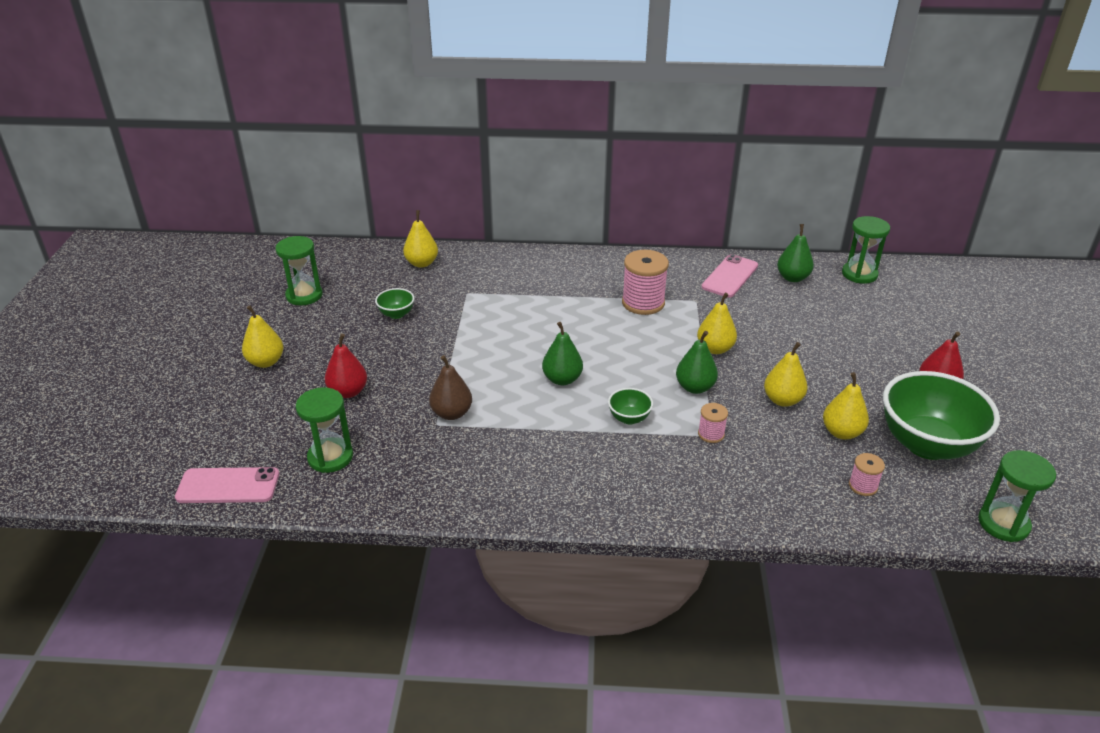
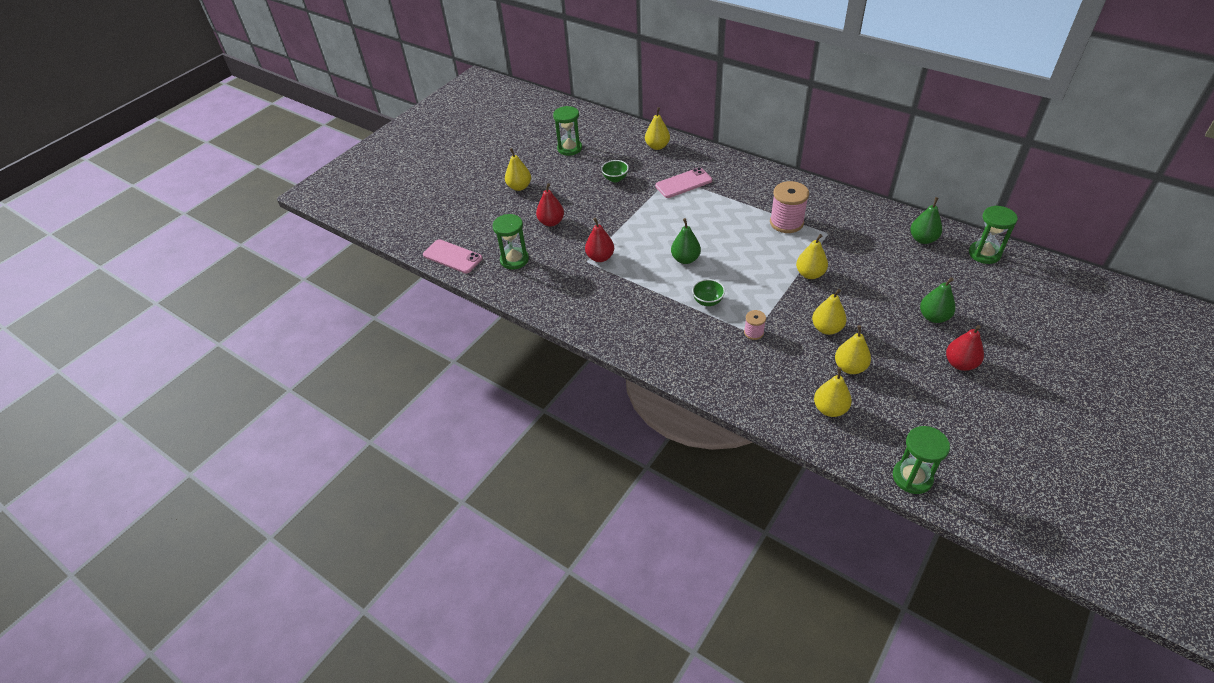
camera: 35 degrees right, 10 degrees up
brown pear [429,355,472,420] -> red pear [585,217,614,262]
green pear [676,331,718,394] -> green pear moved to [920,277,956,323]
pink phone [702,254,758,298] -> pink phone moved to [655,167,712,198]
pink spool [849,453,885,496] -> yellow pear [814,367,852,417]
green bowl [883,371,1000,460] -> none

